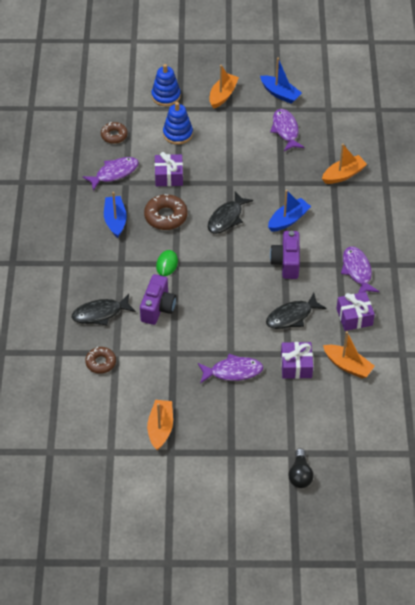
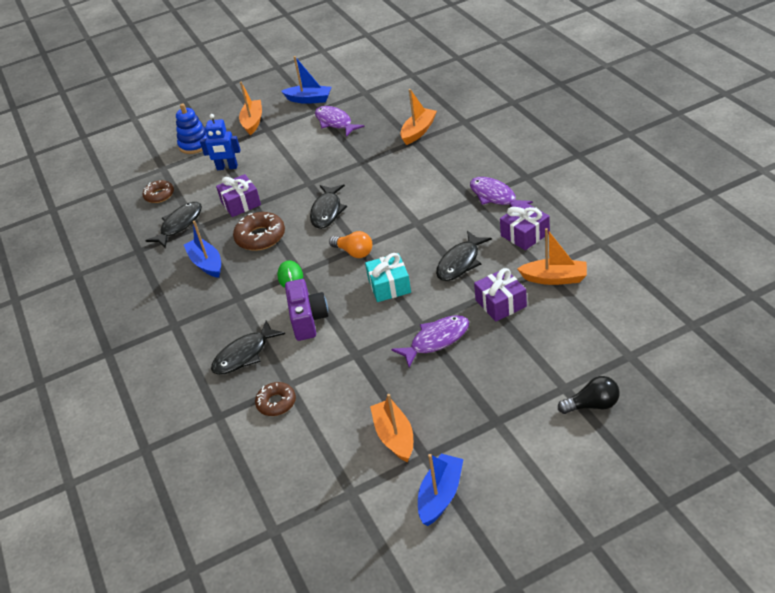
camera: 20 degrees left, 10 degrees down
purple fish [82,157,139,191] -> black fish [145,202,202,248]
blue stacking toy [163,102,193,145] -> blue robot [200,114,241,170]
blue boat [268,190,311,232] -> blue boat moved to [418,454,464,526]
purple camera [270,231,300,279] -> none
black light bulb [288,448,314,488] -> black light bulb turned 75 degrees counterclockwise [558,376,620,414]
none -> orange light bulb [329,231,372,258]
none -> turquoise gift [365,253,411,302]

